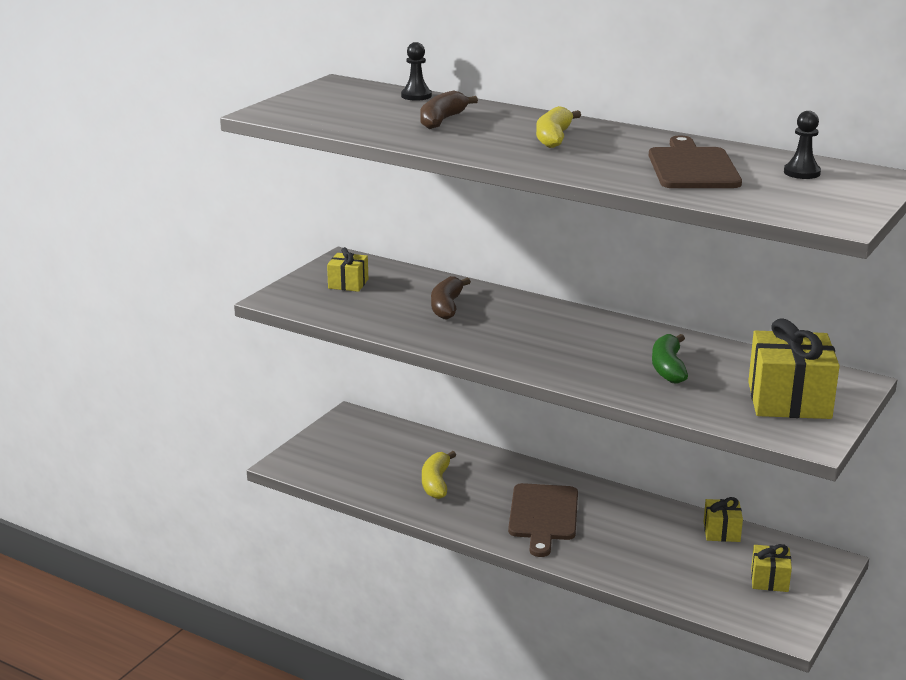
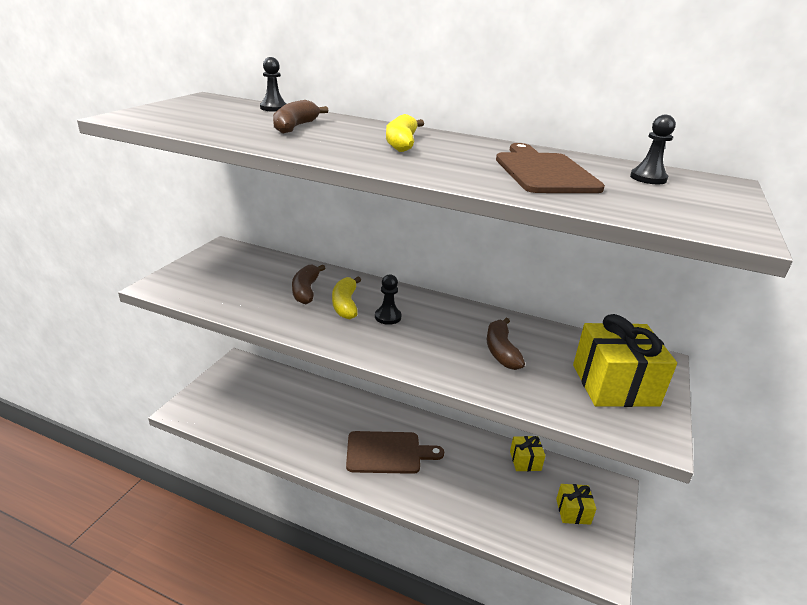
camera: 10 degrees left, 5 degrees up
yellow gift [327,247,368,292] -> none
yellow banana [422,451,456,499] -> yellow banana moved to [332,277,361,319]
brown cutting board [508,483,578,557] -> brown cutting board turned 90 degrees counterclockwise [346,431,444,474]
green banana [652,334,688,384] -> brown banana [487,318,525,370]
none -> black pawn [375,274,401,325]

